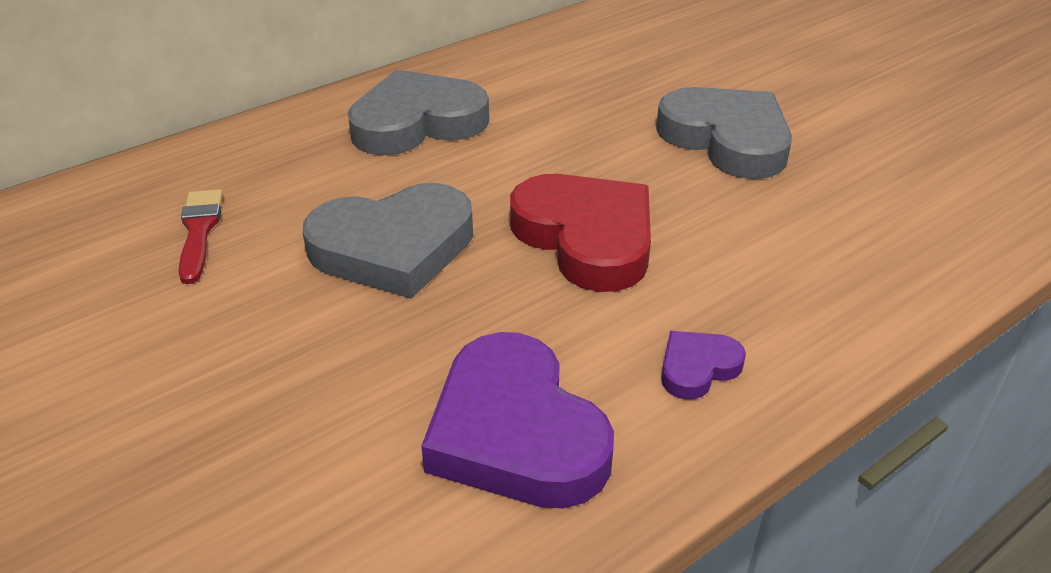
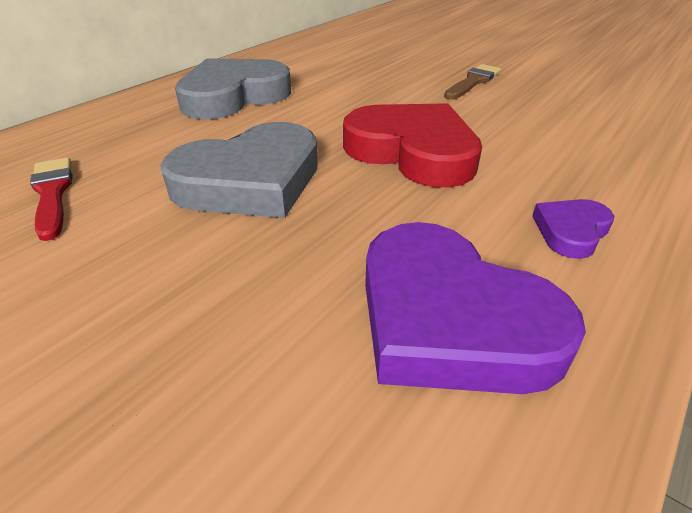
camera: 15 degrees left, 0 degrees up
grey heart [656,87,792,179] -> brown brush [444,64,501,100]

